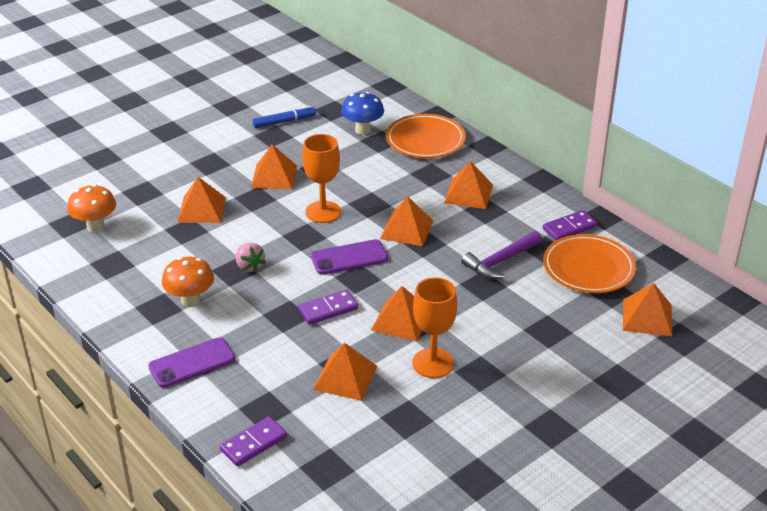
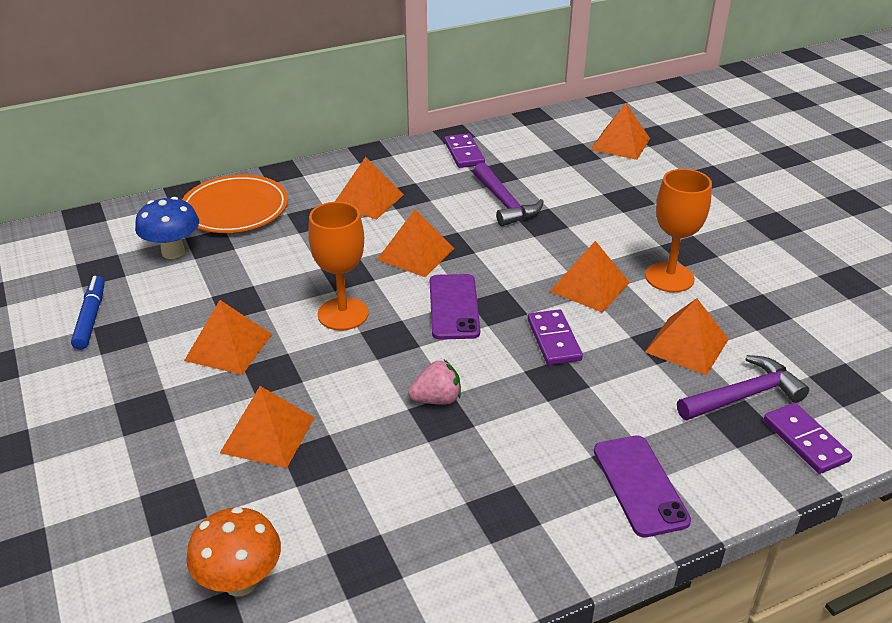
camera: 75 degrees left, 0 degrees up
orange mushroom [162,257,214,307] -> none
orange plate [543,234,636,293] -> none
none -> purple hammer [677,355,809,420]

